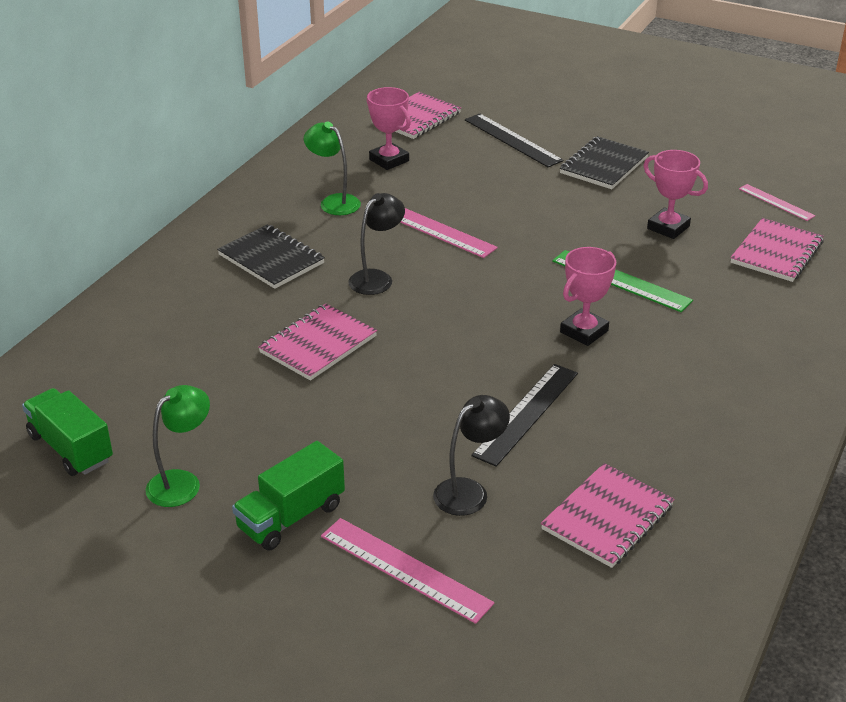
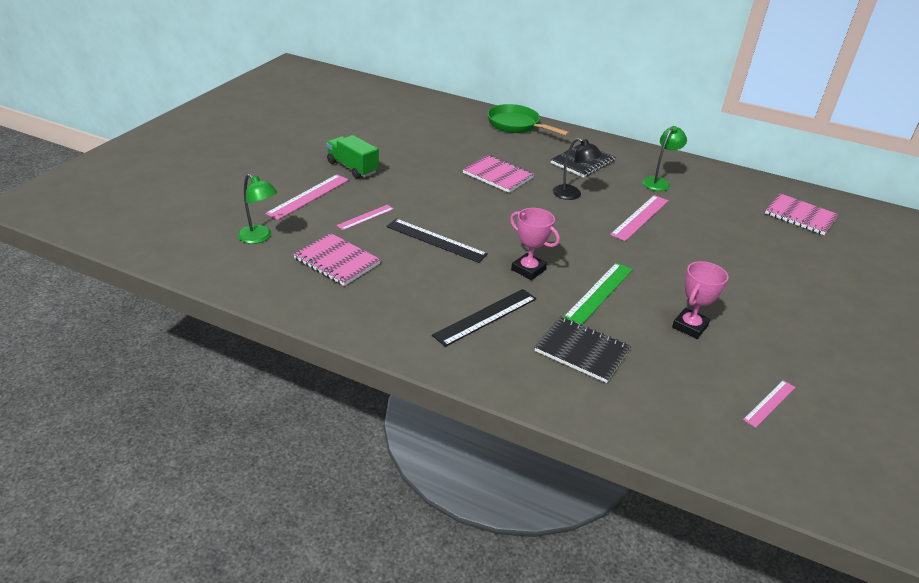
camera: 85 degrees right, 0 degrees up
green truck [22,388,113,476] -> none
green lamp [145,385,210,507] -> green lamp moved to [238,174,277,244]
pink trophy [366,87,411,170] -> none
black lamp [433,395,510,516] -> pink ruler [337,205,394,230]
black ruler [465,114,563,167] -> black ruler moved to [432,289,536,347]
black notebook [560,136,649,189] -> black notebook moved to [535,316,631,383]
pink notebook [730,218,824,282] -> none
none -> green pan [487,104,570,136]

